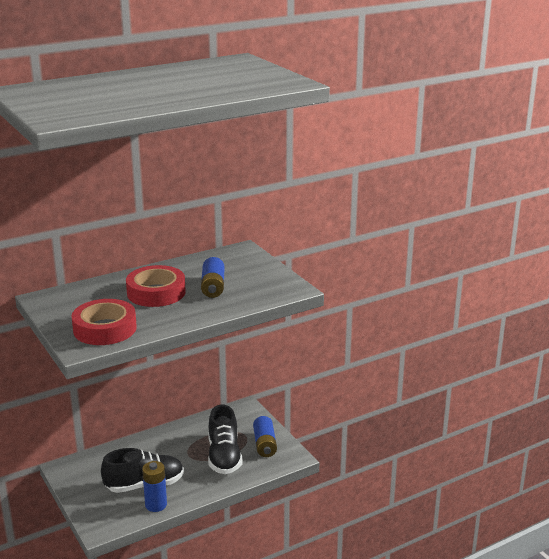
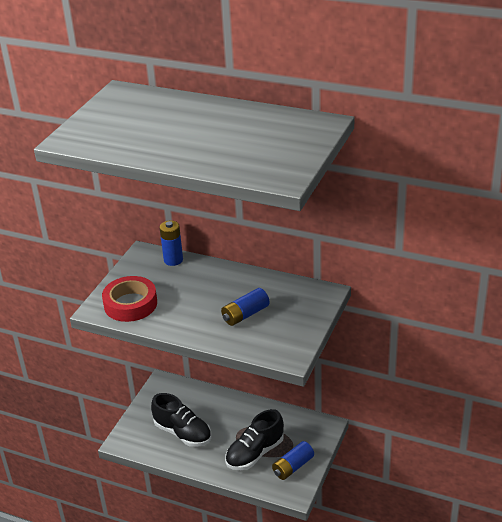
camera: 55 degrees right, 10 degrees up
red tape [126,265,186,307] -> none
blue battery [142,461,167,512] -> blue battery moved to [159,221,183,266]

